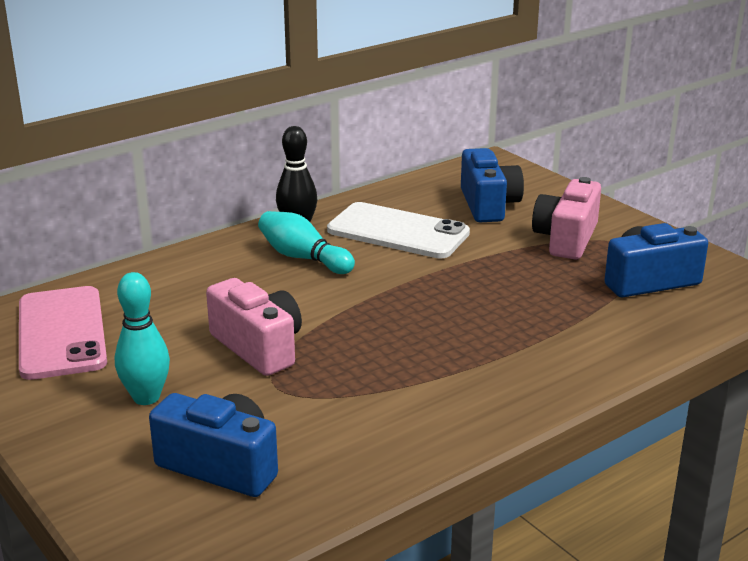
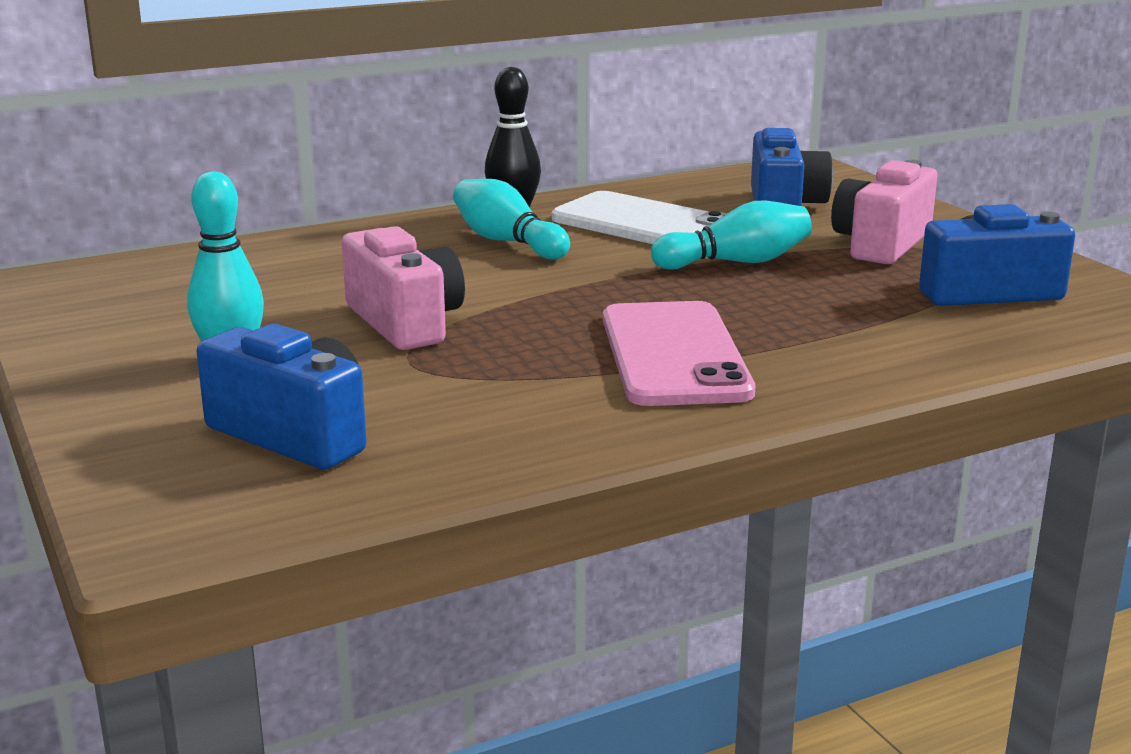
camera: 10 degrees right, 5 degrees down
pink phone [19,286,107,380] -> pink phone moved to [603,301,755,406]
none -> turquoise bowling pin [651,200,812,270]

